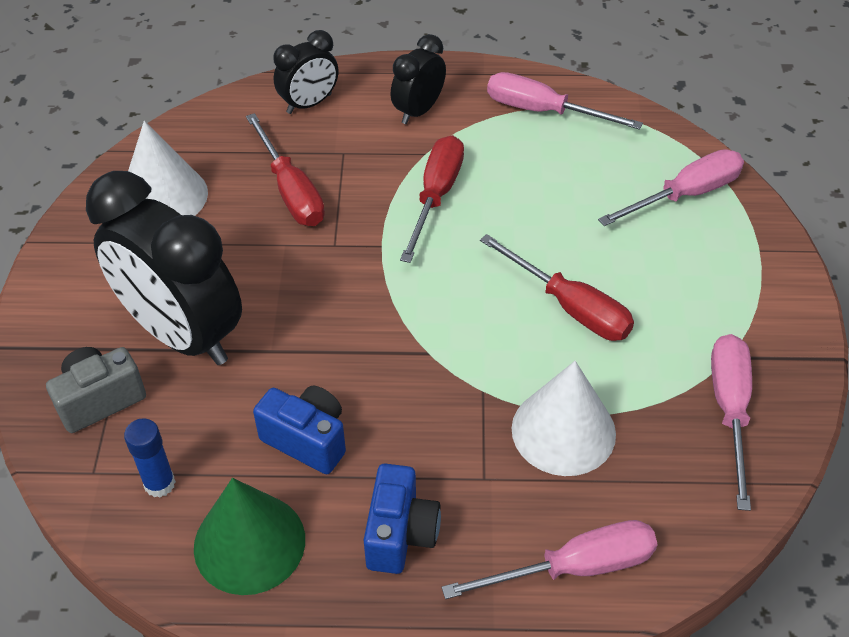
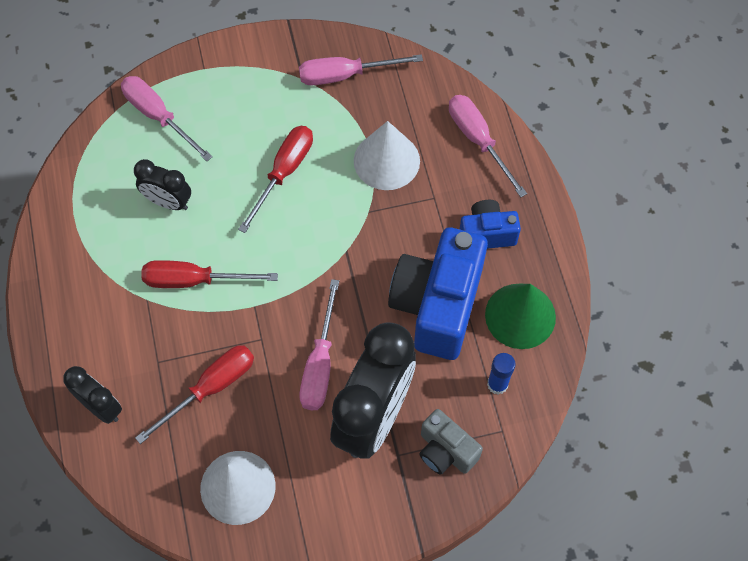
camera: 105 degrees left, 15 degrees up
blue camera [253,386,346,474] -> blue camera [388,227,488,360], size x1.90
black clock [391,34,446,124] -> black clock moved to [134,159,191,210]
pink screwdriver [487,72,643,130] -> pink screwdriver moved to [299,279,339,410]

